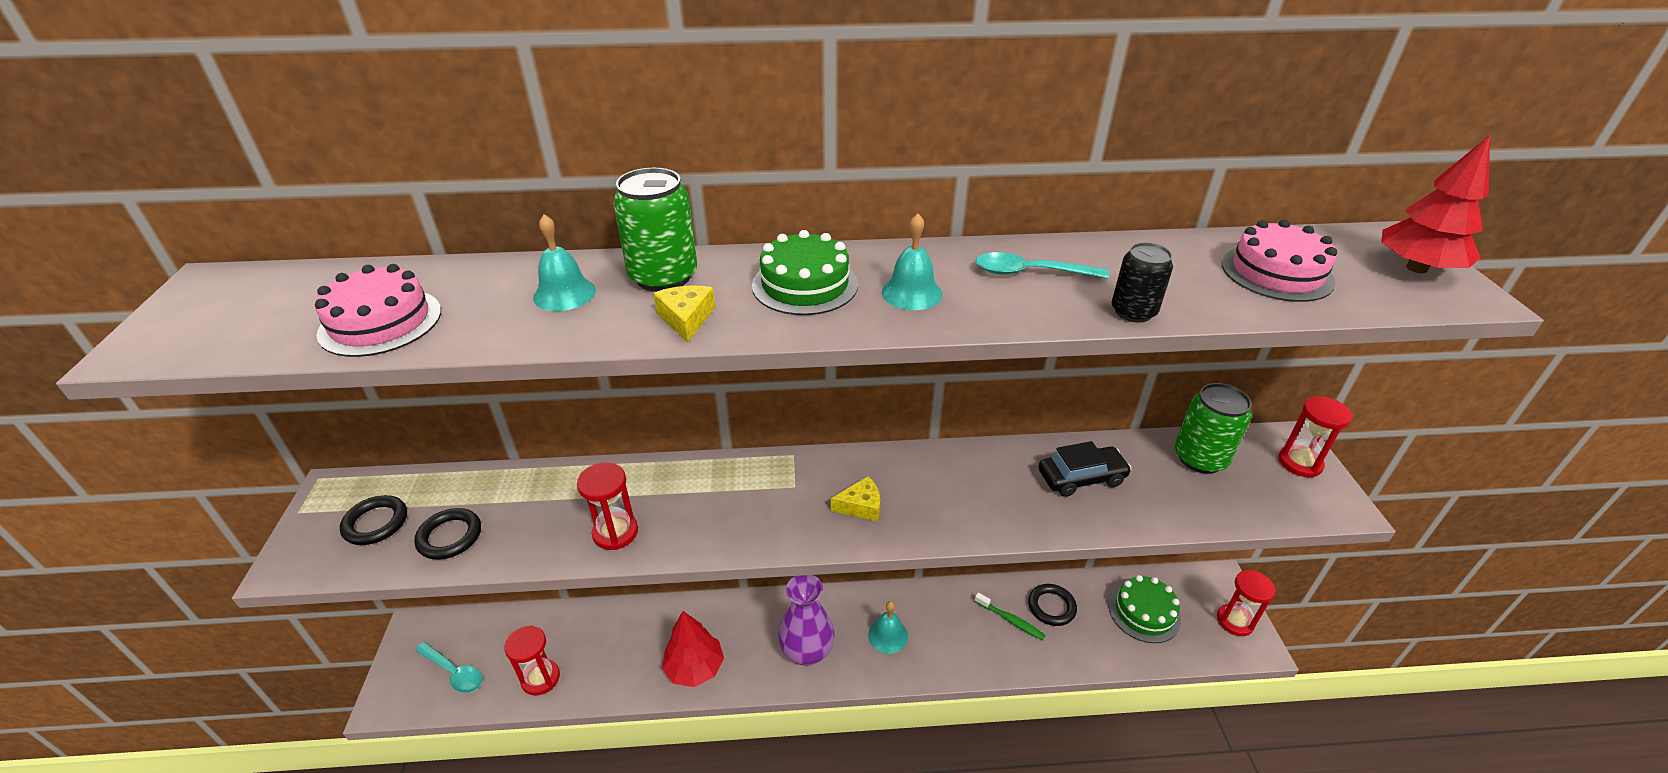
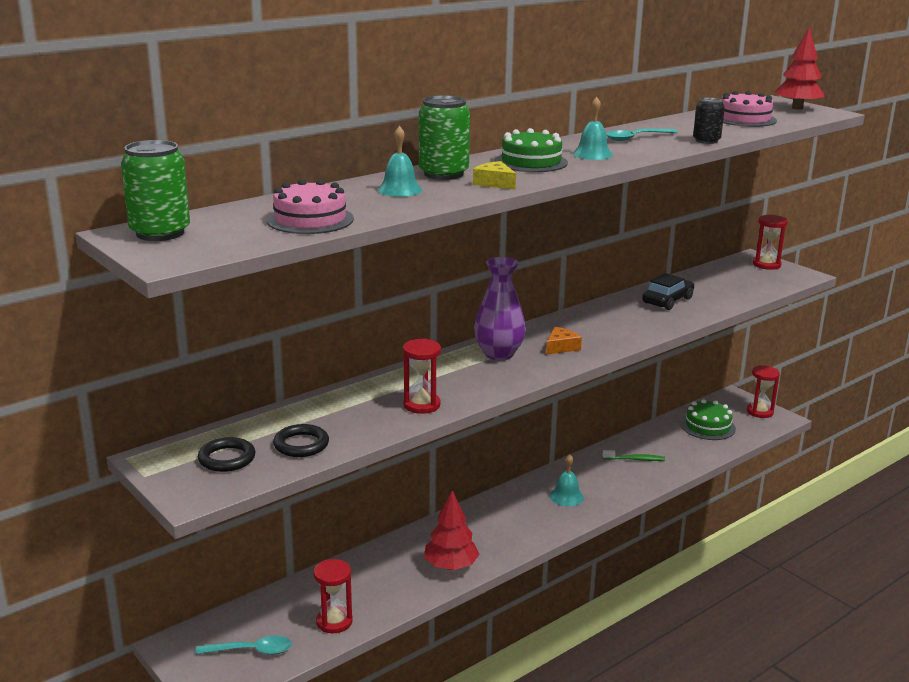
camera: 35 degrees left, 15 degrees down
purple vase [778,575,835,666] -> purple vase moved to [474,257,526,360]
yellow cheese [831,476,880,521] -> orange cheese [546,327,582,355]
black ring [1028,584,1077,626] -> none
green can [1175,383,1252,474] -> green can moved to [121,140,190,241]

